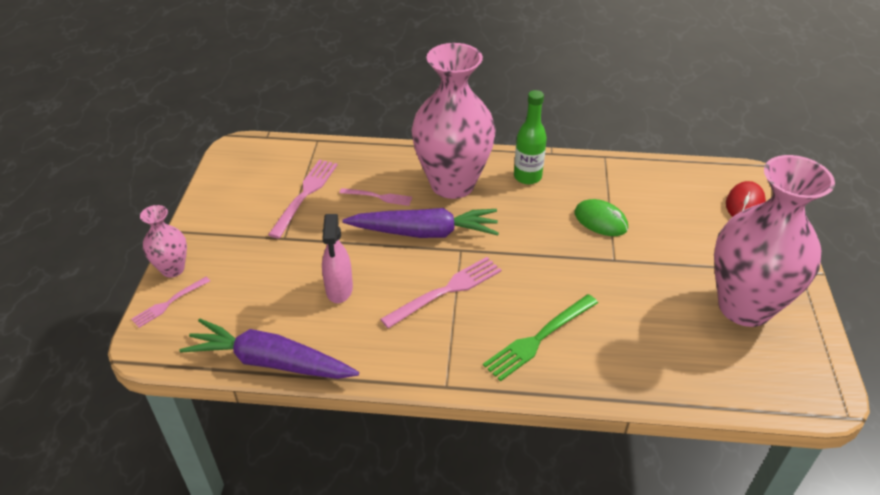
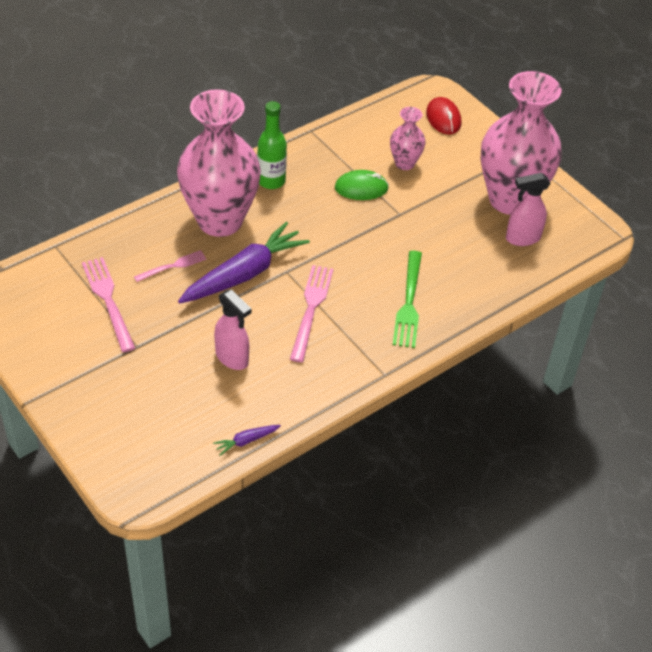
camera: 45 degrees left, 5 degrees up
pink fork [131,277,210,328] -> none
pink vase [140,205,187,277] -> pink vase moved to [390,107,426,170]
purple carrot [179,319,359,379] -> purple carrot [213,425,281,456], size x0.41
none -> pink spray bottle [506,173,551,246]

